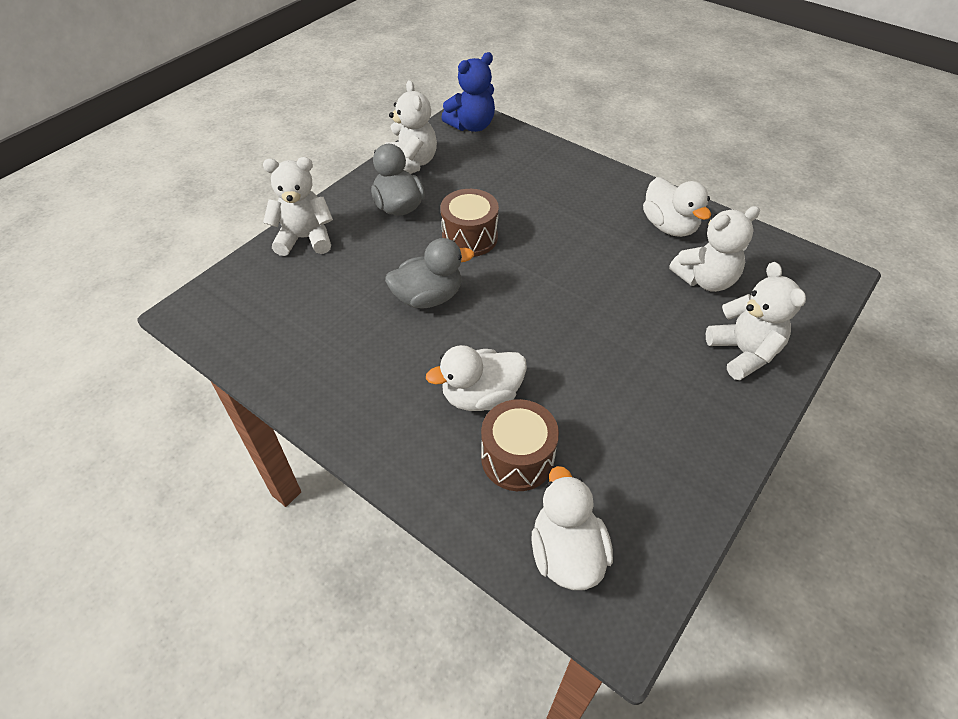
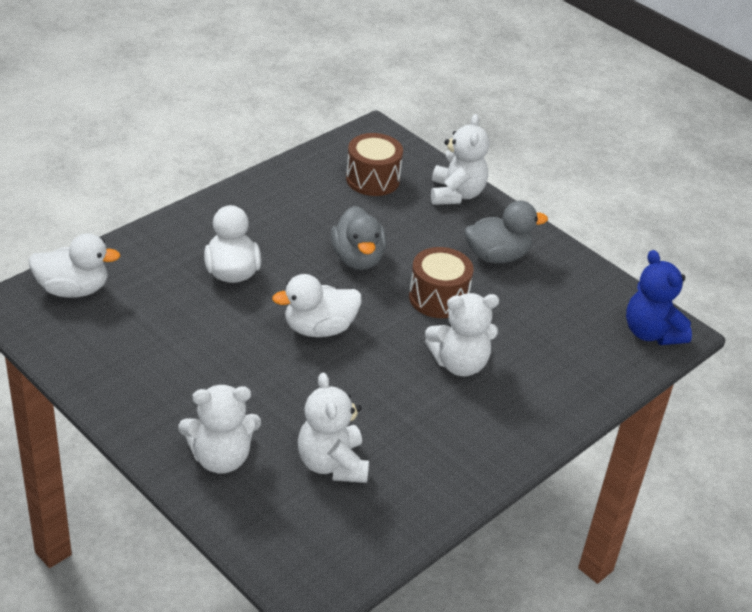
camera: 95 degrees right, 10 degrees down
white teddy bear [385,80,437,174] -> white teddy bear moved to [425,293,499,376]
brown drum [481,399,559,491] -> brown drum moved to [346,133,403,196]
white duck [643,177,711,237] -> white duck moved to [272,274,362,337]

